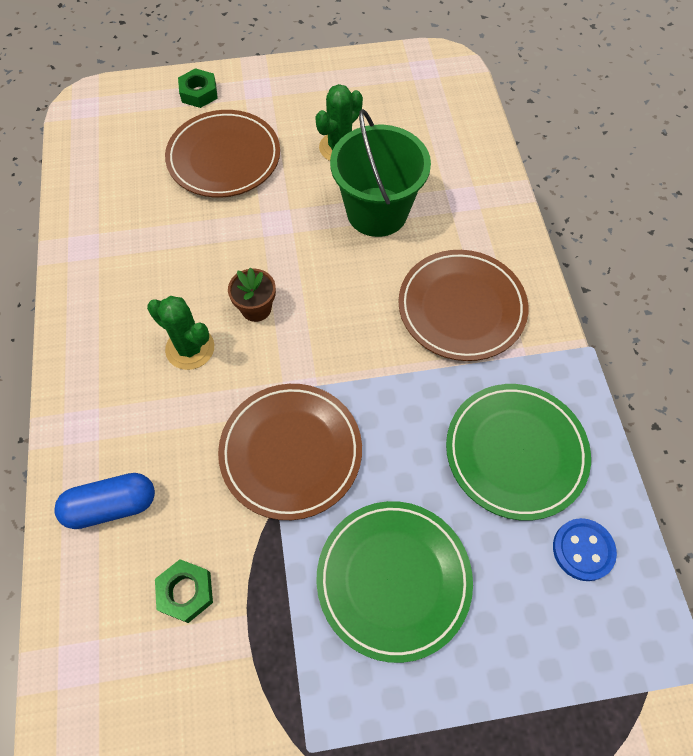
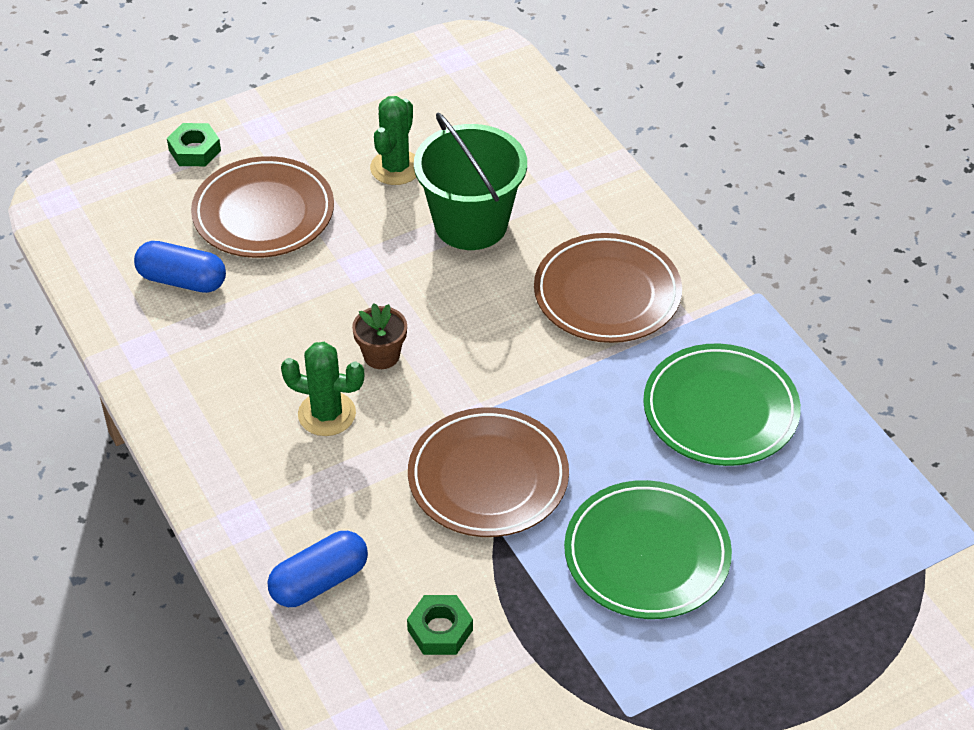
camera: 20 degrees left, 15 degrees down
blue button [553,518,617,581] -> none
none -> blue capsule [134,241,226,293]

